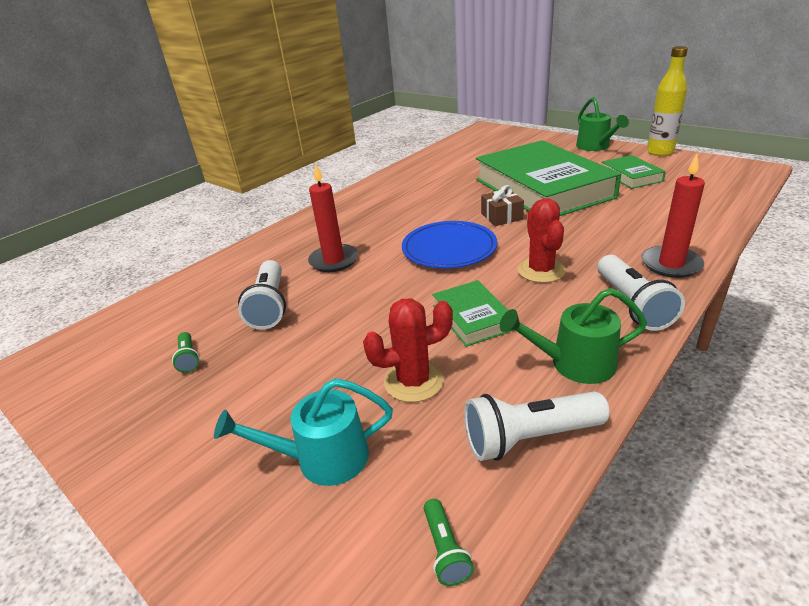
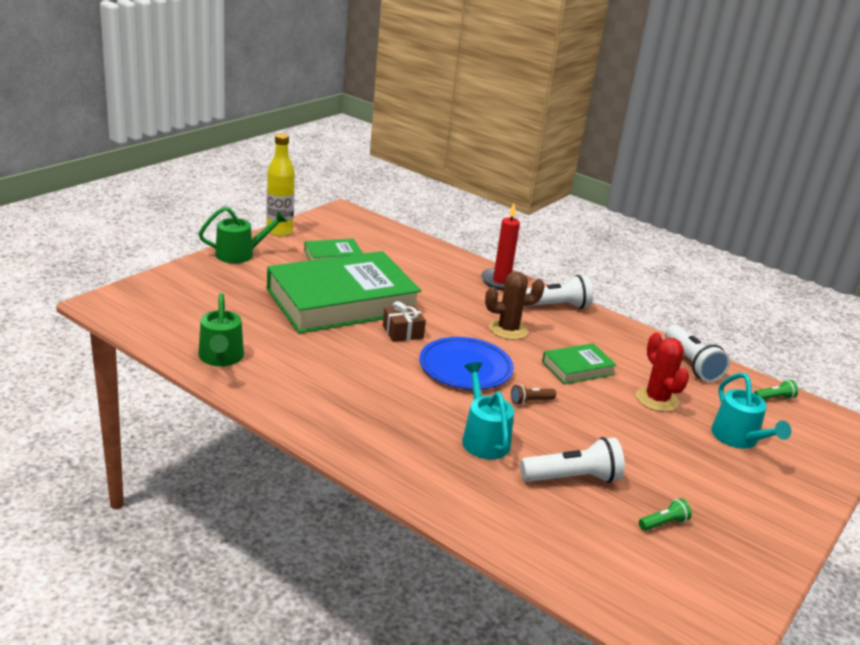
camera: 100 degrees left, 5 degrees down
red candle [308,163,358,272] -> turquoise watering can [462,362,514,459]
green watering can [500,288,647,384] -> green watering can moved to [199,293,244,366]
red cactus [517,198,566,283] -> brown cactus [485,271,545,340]
none -> brown flashlight [511,384,556,405]

